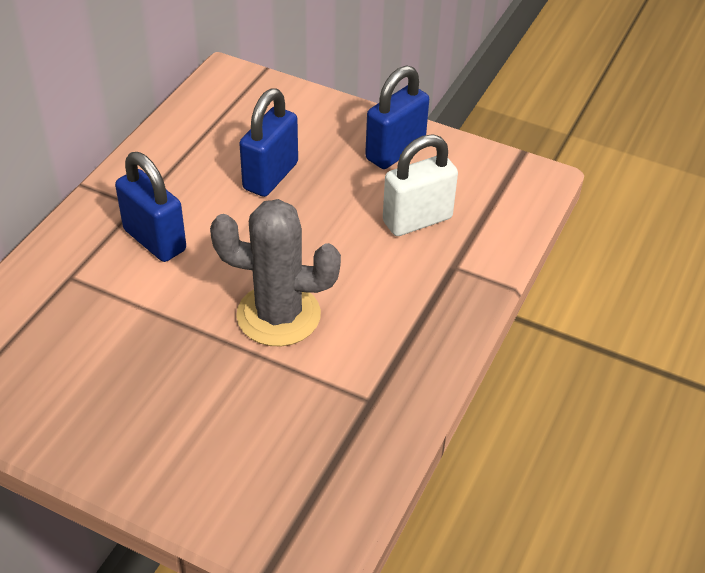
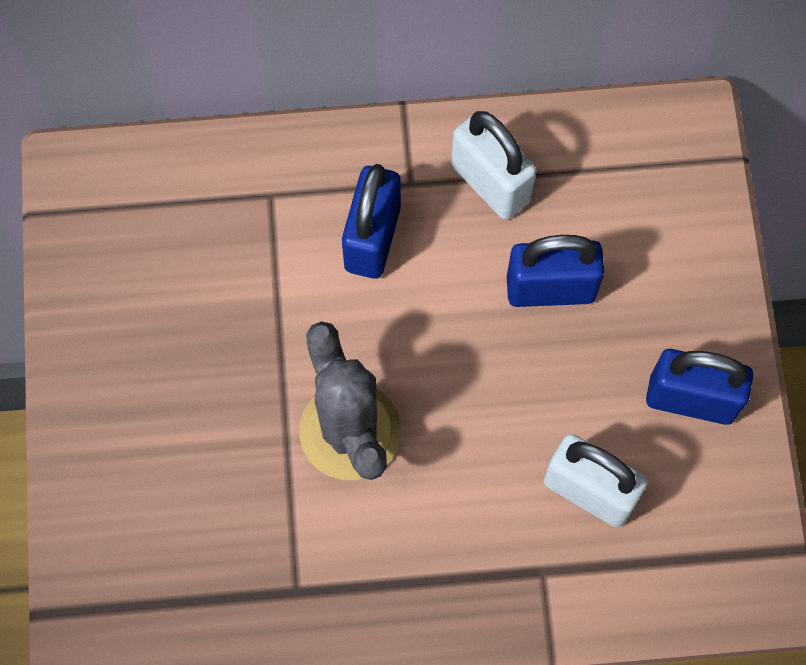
camera: 60 degrees right, 25 degrees up
none -> white padlock [451,111,537,220]

